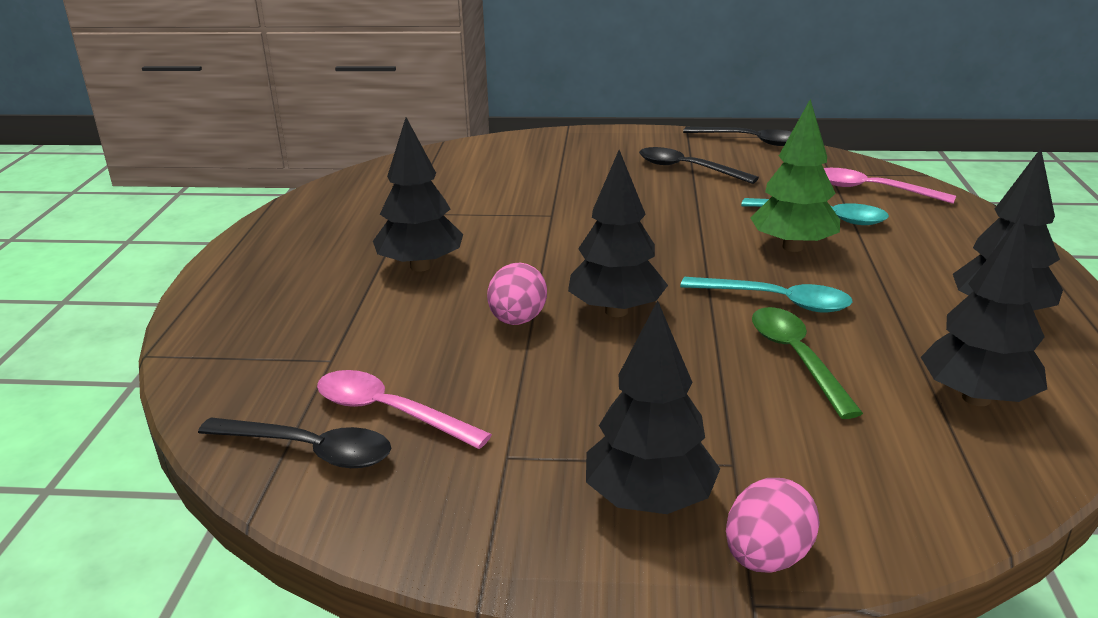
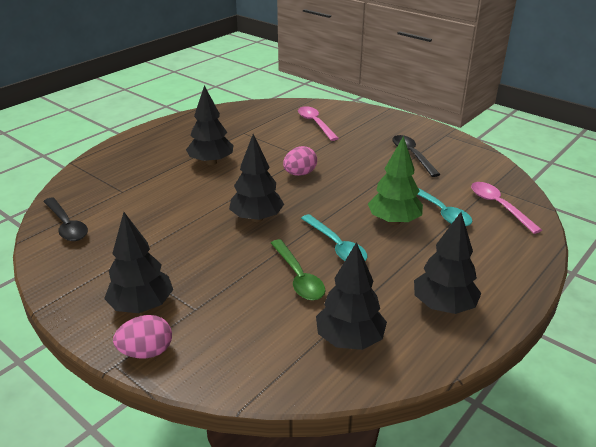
camera: 35 degrees right, 5 degrees up
pink spoon [317,370,492,449] -> pink spoon moved to [298,106,339,141]
pink egg [487,263,547,325] -> pink egg moved to [283,146,317,176]
black spoon [683,127,792,146] -> none
green spoon [752,307,863,419] -> green spoon turned 135 degrees clockwise [271,239,325,300]

